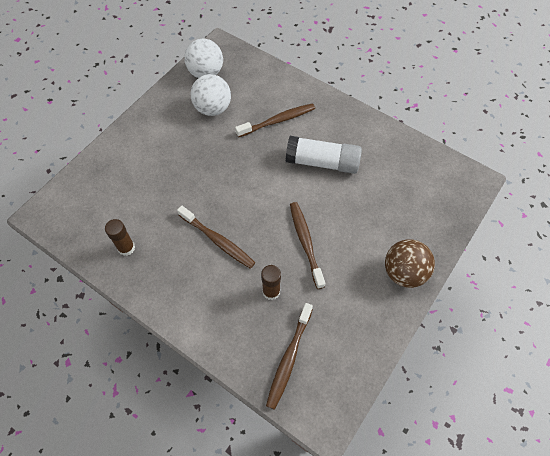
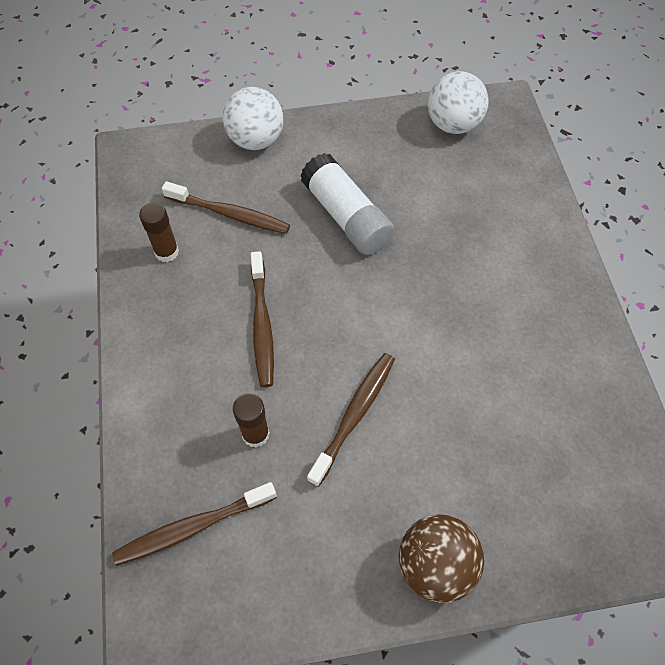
camera: 45 degrees right, 0 degrees up
white ball [191,74,231,116] -> white ball moved to [223,87,283,150]
brown toothbrush [235,103,315,138] -> brown toothbrush moved to [162,181,290,234]
white glue stick [286,136,362,174] -> white glue stick moved to [300,153,395,255]

